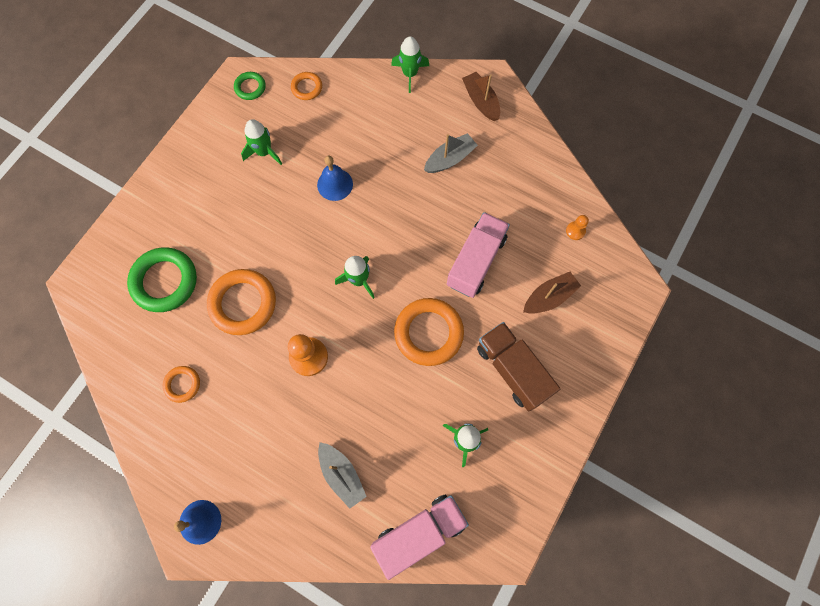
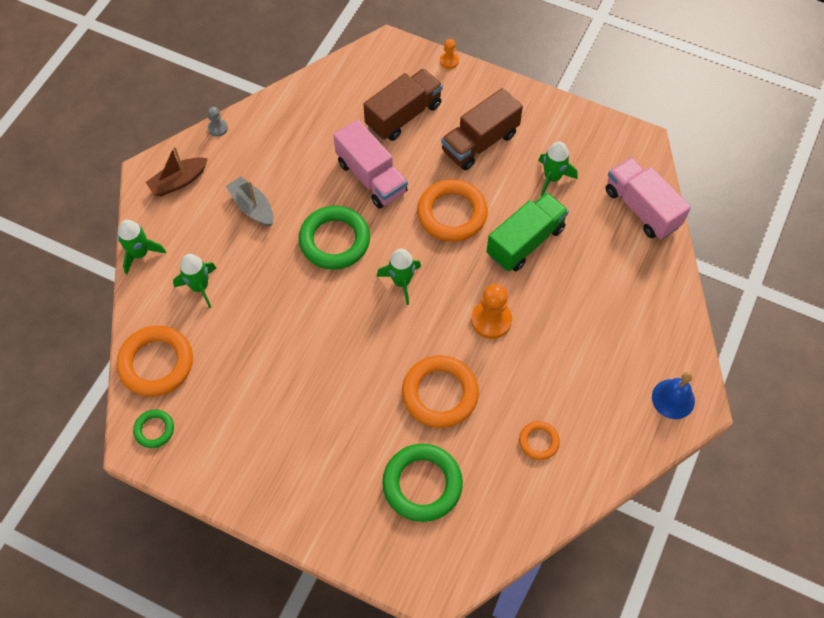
camera: 95 degrees left, 10 degrees down
green rocket [241,119,282,165] -> green rocket moved to [173,254,216,308]
orange ring [291,72,322,100] -> orange ring [116,326,193,397], size x1.93
blue bell [317,156,353,201] -> none
grey boat [318,442,367,509] -> none
pink truck [447,212,510,298] -> pink truck turned 150 degrees counterclockwise [333,119,408,209]
brown boat [523,272,581,314] -> brown truck [363,69,443,141]
orange pawn [566,215,589,240] -> orange pawn moved to [440,39,459,69]
none -> grey pawn [208,107,228,137]
none -> green ring [299,206,370,270]
none -> green truck [486,192,569,271]

